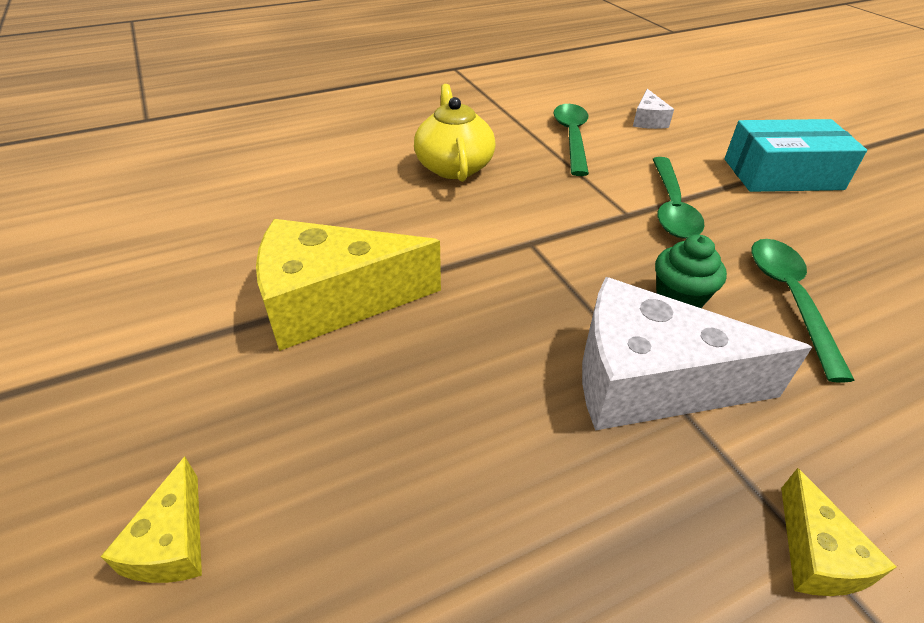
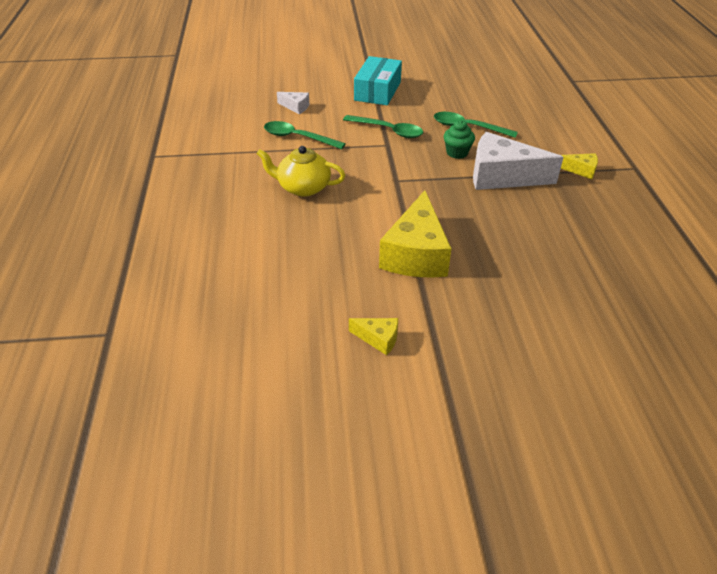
camera: 70 degrees left, 0 degrees up
yellow cheese [101,457,202,583] -> yellow cheese moved to [349,318,398,355]
white cheese [582,277,812,430] -> white cheese turned 75 degrees clockwise [473,132,564,190]

